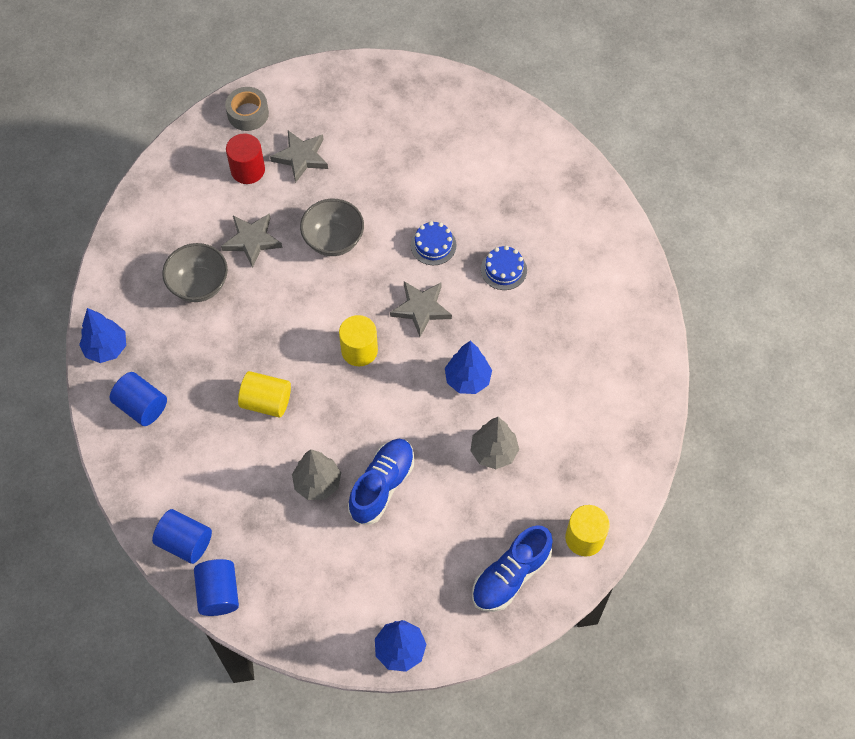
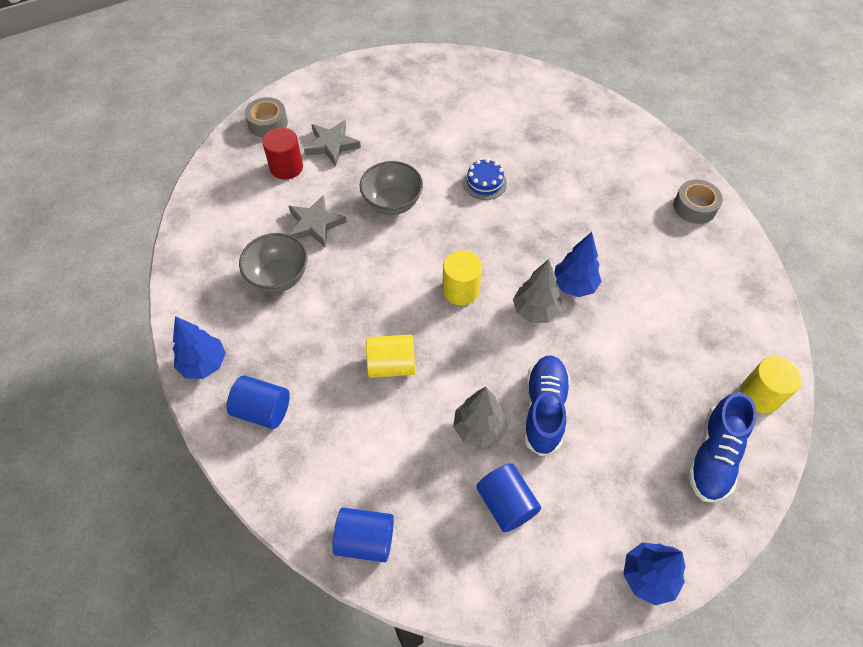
camera: 20 degrees left, 5 degrees down
blue cylinder [194,559,239,616] -> blue cylinder moved to [476,463,541,532]
grey star [390,281,452,337] -> none
grey tree [470,417,519,469] -> grey tree moved to [513,259,562,323]
blue cake [481,246,527,290] -> none
none -> grey tape [674,179,723,224]

